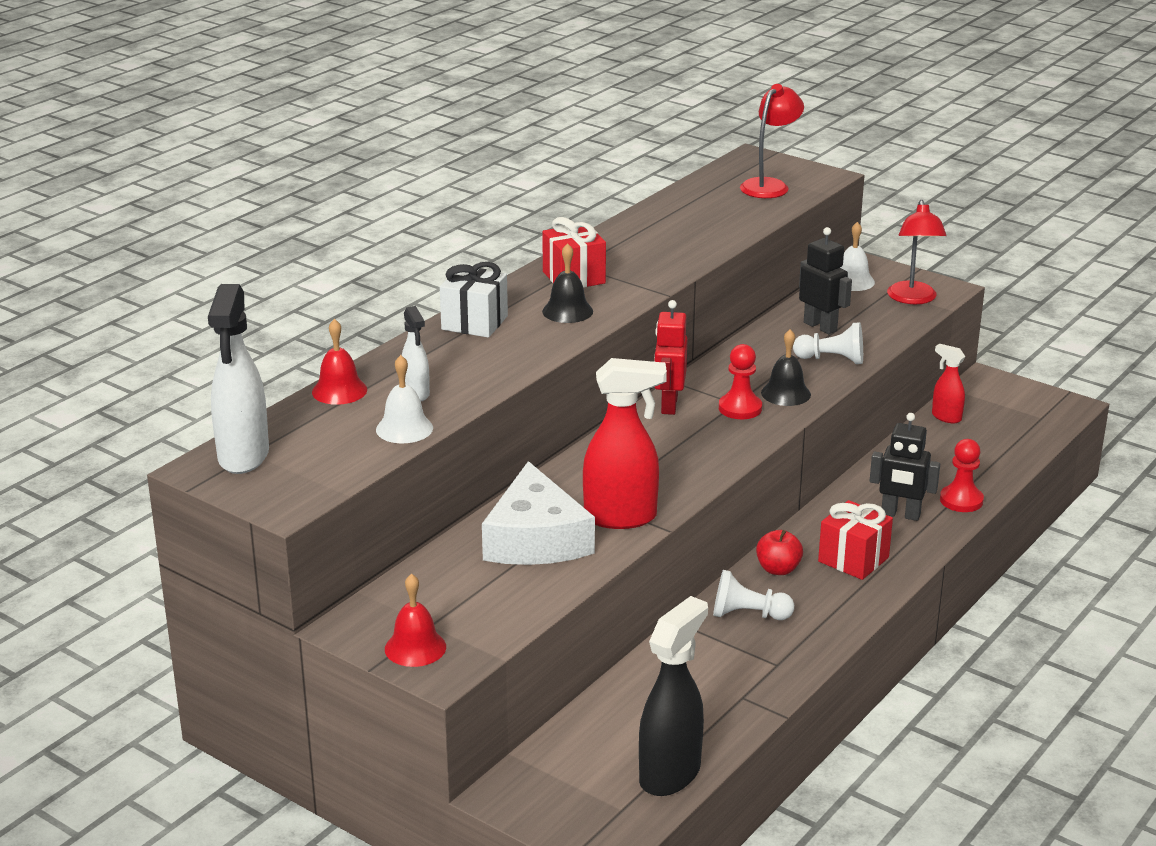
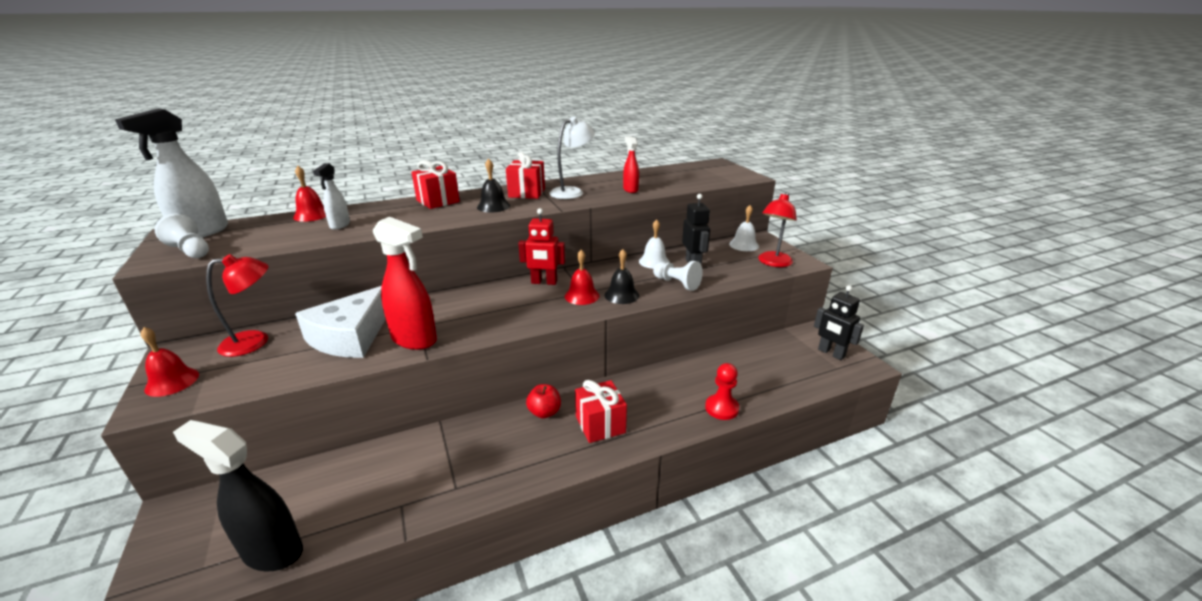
camera: 30 degrees right, 0 degrees up
white bell [376,355,433,443] -> white bell moved to [639,219,670,269]
white gift [440,262,508,338] -> red gift [412,160,460,209]
black spray bottle [639,596,708,796] -> black spray bottle turned 135 degrees counterclockwise [173,420,303,571]
red robot [654,300,688,415] -> red robot turned 120 degrees counterclockwise [518,208,565,285]
white pawn [713,570,794,620] -> white pawn moved to [155,213,209,258]
red pawn [719,344,762,419] -> red bell [565,250,599,305]
red lamp [740,84,804,198] -> red lamp moved to [206,254,268,357]
black robot [870,413,940,521] -> black robot moved to [814,285,864,360]
red spray bottle [932,344,965,423] -> red spray bottle moved to [623,136,639,193]
none -> white lamp [550,117,595,199]

